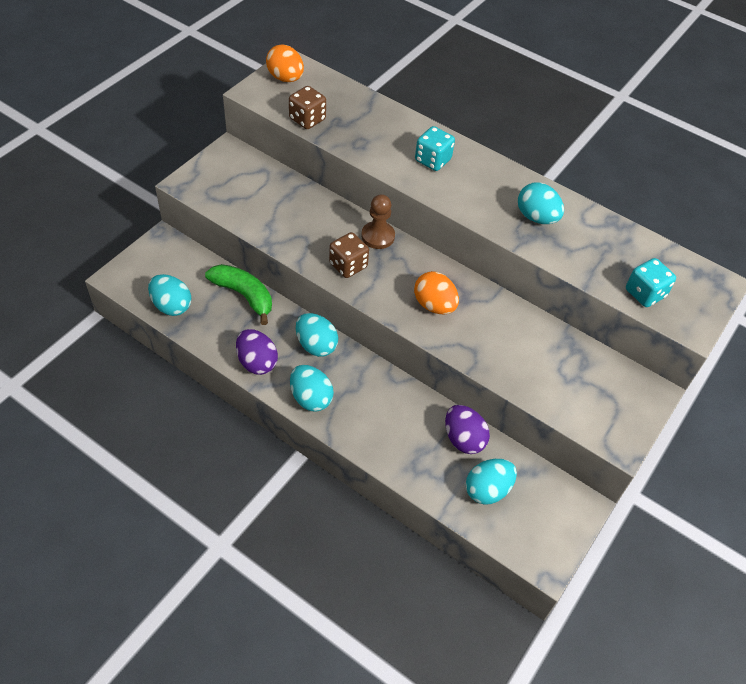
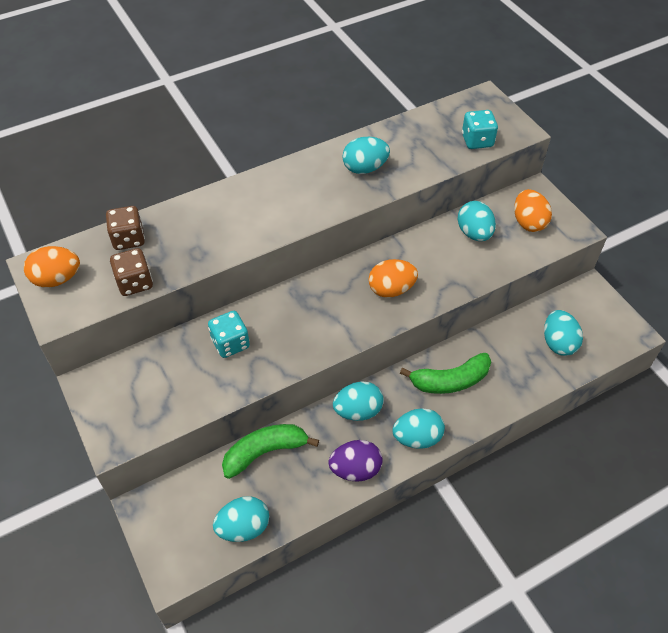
camera: 60 degrees left, 0 degrees up
brown dice [329,232,369,278] -> brown dice moved to [106,206,145,250]
brown pawn [361,194,395,249] -> none
turquoise dice [415,126,455,171] -> turquoise dice moved to [208,311,250,358]
purple egg [445,405,490,454] -> none
none -> green banana [400,353,491,394]
none -> turquoise egg [457,201,496,241]
none -> orange egg [514,189,552,232]

